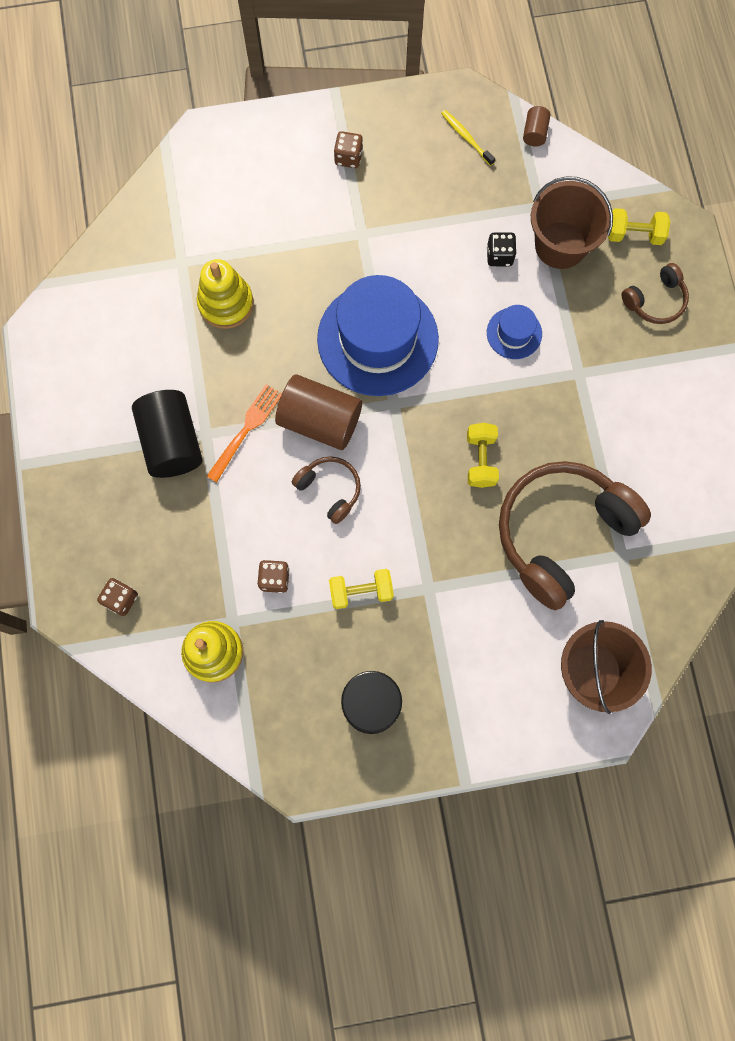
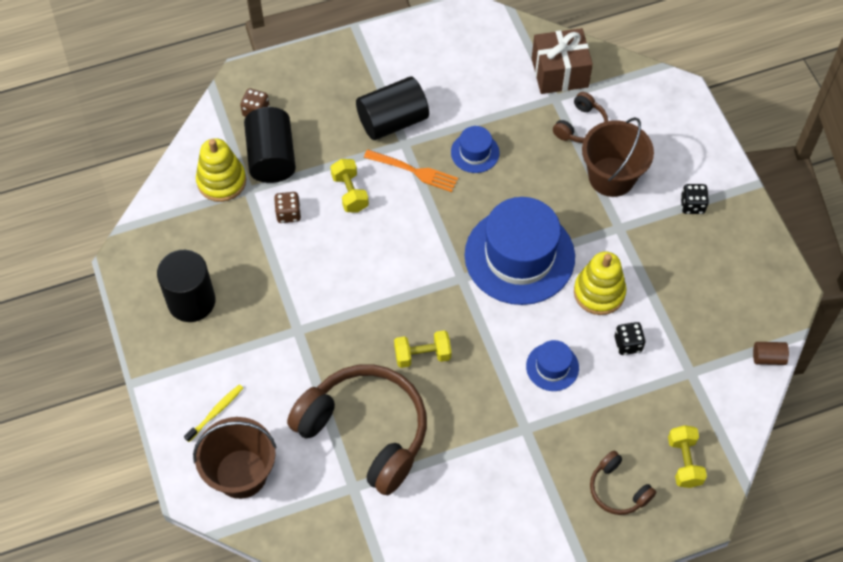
camera: 80 degrees right, 15 degrees down
yellow stacking toy [197,259,254,329] -> yellow stacking toy moved to [574,251,626,315]
brown cylinder [275,374,362,450] -> none
brown headphones [292,456,361,524] -> brown headphones moved to [553,92,608,143]
yellow dumbbell [329,569,394,609] -> yellow dumbbell moved to [330,159,369,212]
brown dice [334,131,363,168] -> black dice [681,184,709,214]
yellow toothbrush [441,110,495,166] -> yellow toothbrush moved to [184,384,243,442]
brown bucket [531,176,613,269] -> brown bucket moved to [582,117,654,197]
none -> black cylinder [244,107,296,183]
none -> blue hat [451,126,499,173]
none -> brown gift [532,28,593,94]

